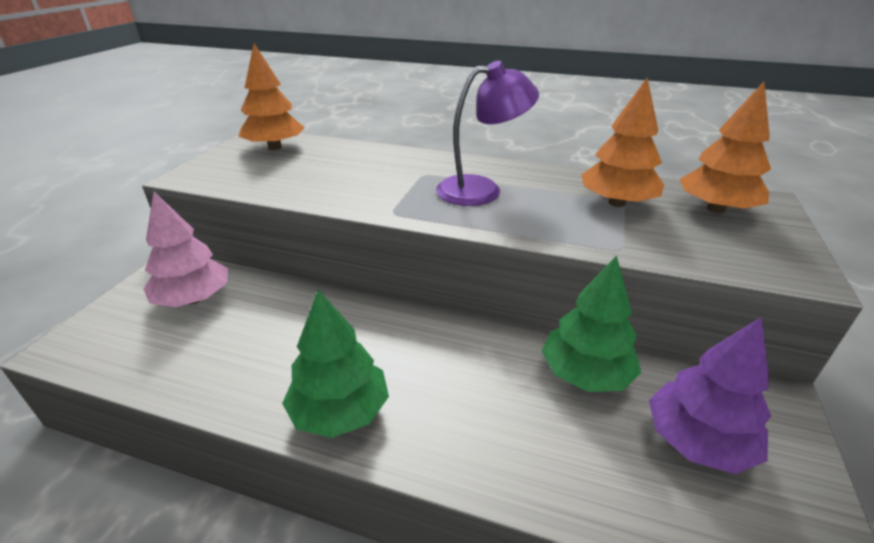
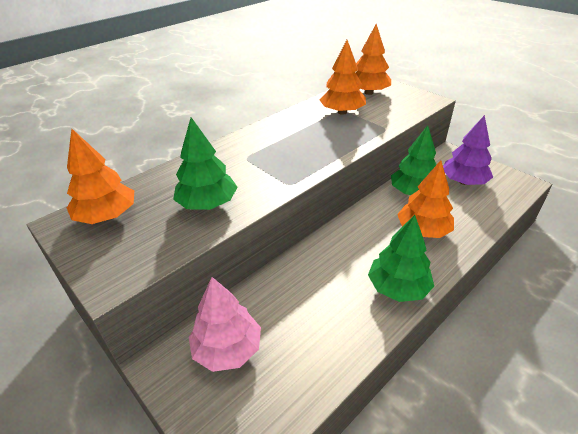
camera: 60 degrees left, 5 degrees up
purple lamp [436,61,539,206] -> none
none -> green tree [173,117,238,210]
none -> orange tree [397,160,454,238]

